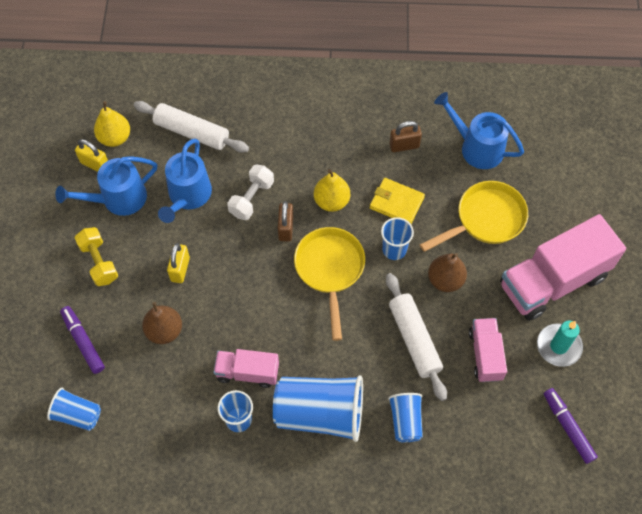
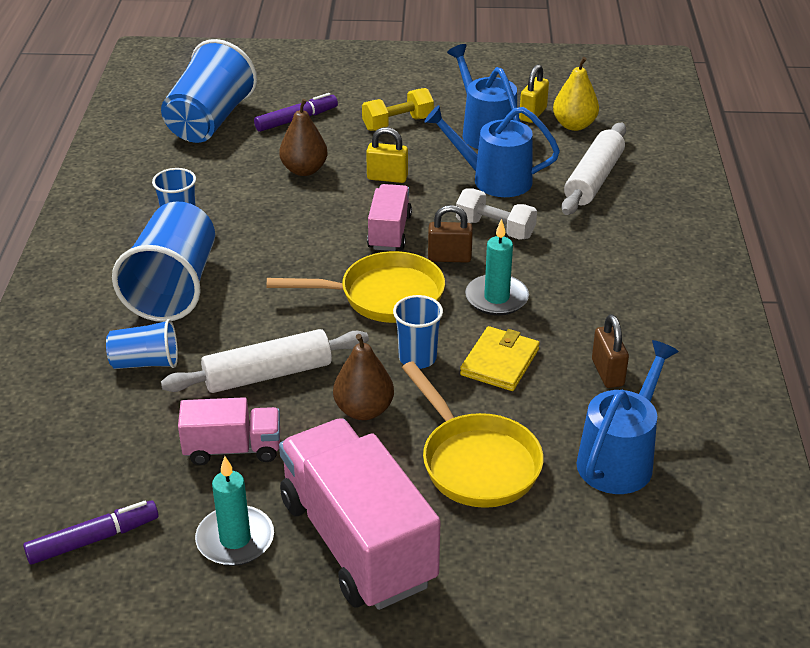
camera: 90 degrees right, 25 degrees down
blue cup [47,388,101,431] -> blue cup [161,39,257,143], size x1.88
pink truck [213,349,279,388] -> pink truck moved to [367,184,412,251]
yellow pear [314,169,350,212] -> turquoise candle [465,219,529,316]

